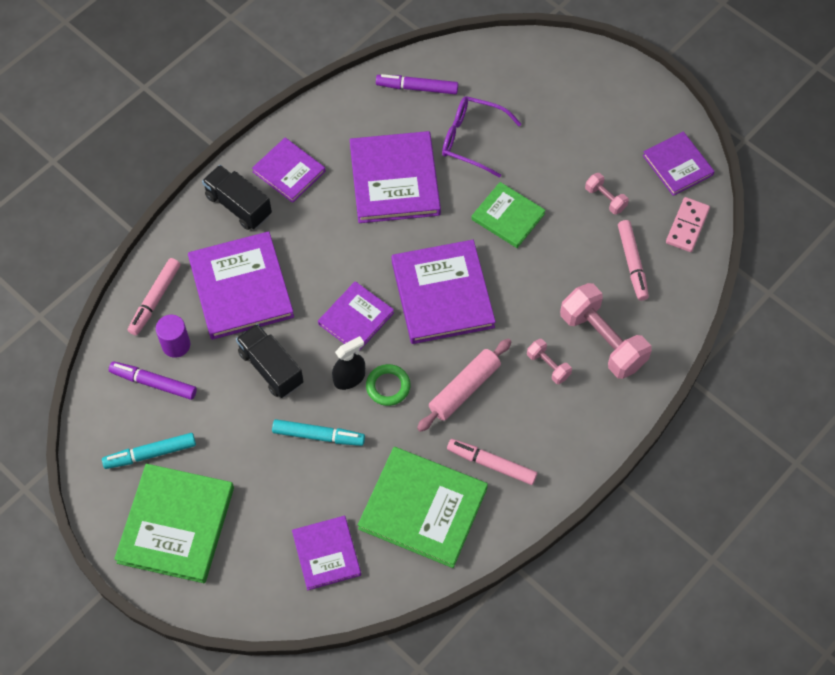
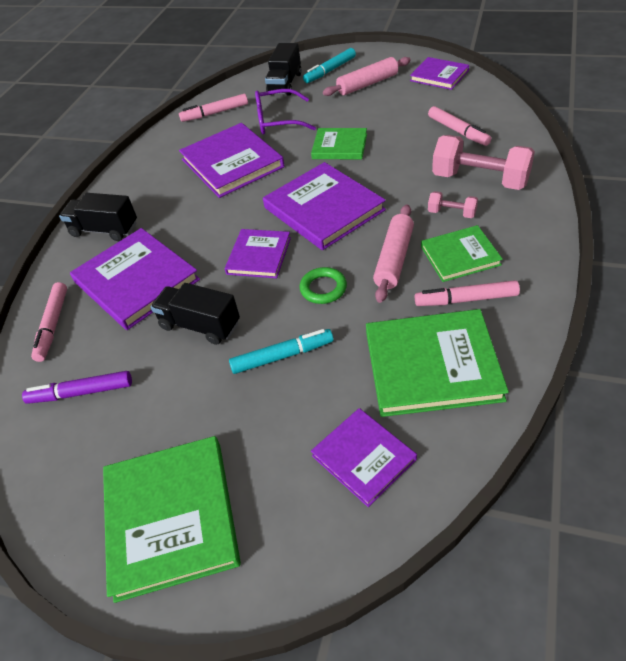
camera: 20 degrees left, 15 degrees down
turquoise marker [102,433,196,469] -> turquoise marker moved to [303,48,356,83]
purple cylinder [156,315,190,358] -> none
purple book [252,138,326,203] -> none
black spray bottle [332,336,365,390] -> none
purple marker [376,74,458,94] -> pink marker [179,94,248,122]
pink dumbbell [585,173,629,214] -> none
pink domino [666,197,710,252] -> none
none -> black truck [265,43,302,96]
none -> pink rolling pin [323,57,411,96]
none -> green book [421,225,503,282]

